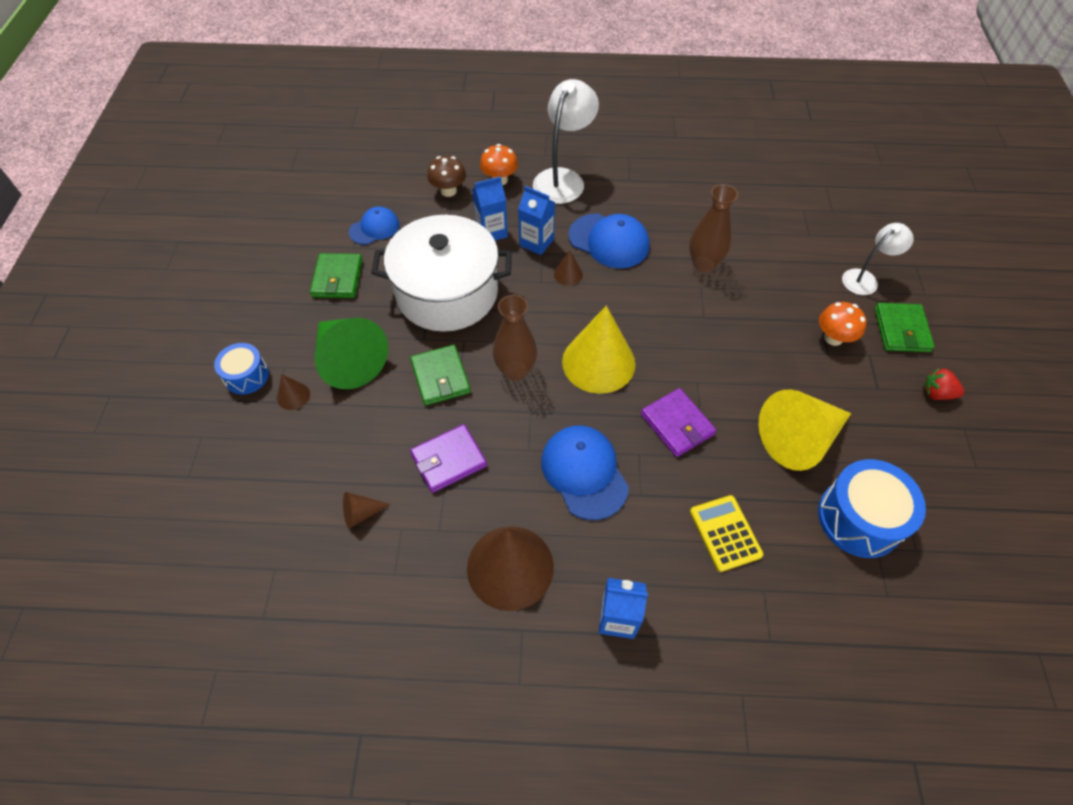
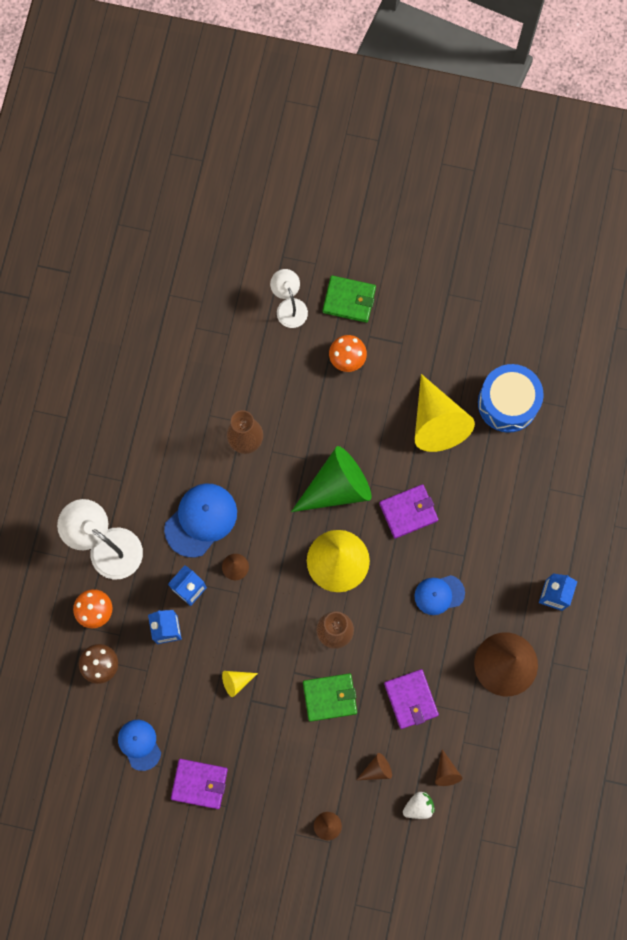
camera: 80 degrees left, 20 degrees up
blue drum [214,343,269,394] -> none
green wallet [310,253,362,298] -> purple wallet [171,759,228,809]
green cone [315,318,388,389] -> green cone moved to [291,446,372,512]
white pot [371,215,512,332] -> yellow cone [222,671,258,697]
blue cap [541,425,629,520] -> blue cap [414,575,465,615], size x0.63
yellow calculator [690,495,763,572] -> none
red strawberry [923,368,964,400] -> none
none -> brown cone [357,753,392,780]
none -> white strawberry [403,791,435,819]

